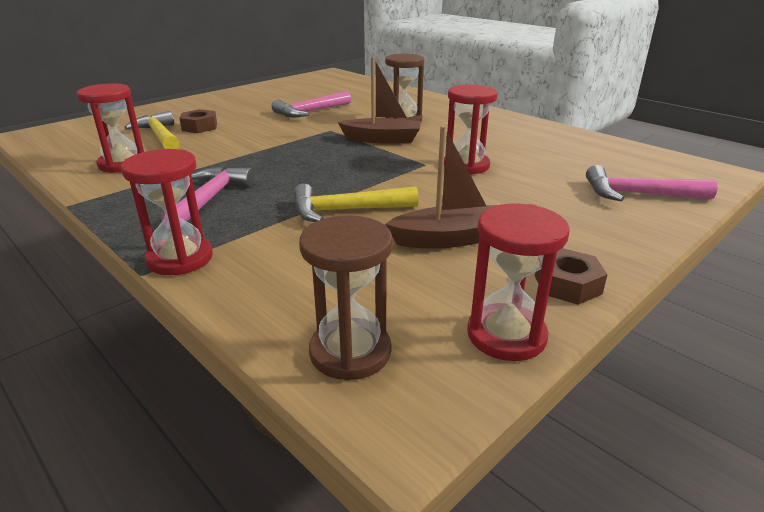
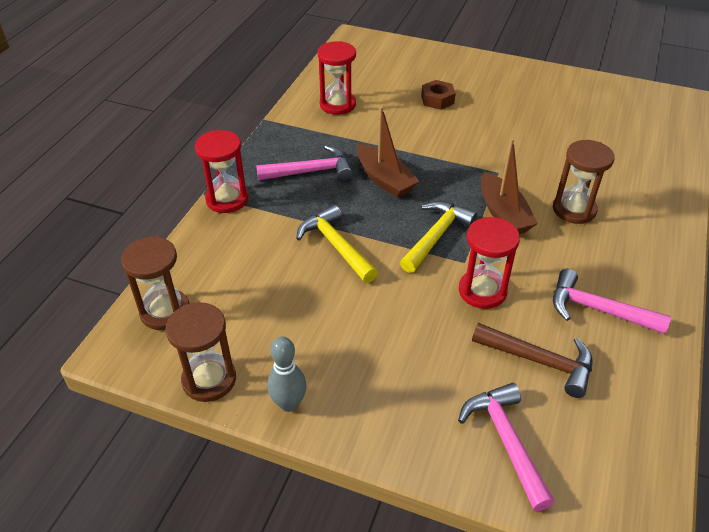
camera: 65 degrees right, 15 degrees up
yellow hammer [124,111,180,149] -> yellow hammer moved to [400,201,477,273]
pink hammer [272,91,351,118] -> pink hammer moved to [553,269,671,334]
brown boat [385,126,497,248] -> brown boat moved to [357,106,420,198]
red hourglass [467,203,570,361] -> brown hourglass [165,302,236,402]
brown nut [535,248,608,305] -> grey bowling pin [267,337,307,412]
none -> brown hammer [472,323,592,398]

